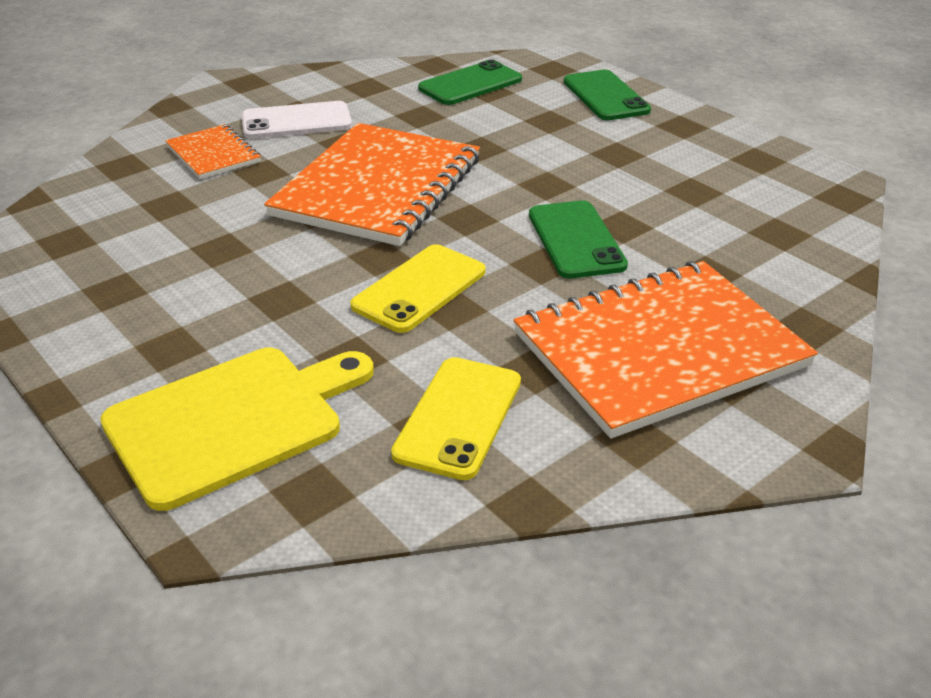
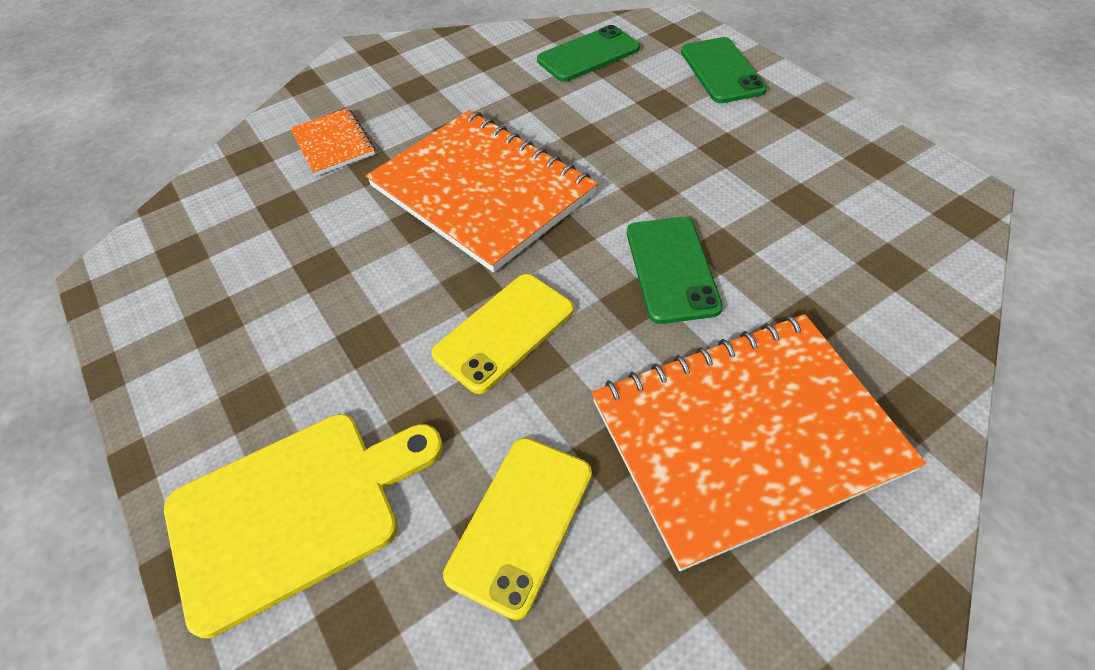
camera: 10 degrees right, 15 degrees up
white phone [242,101,352,139] -> none
orange notebook [264,123,480,246] -> orange notebook turned 75 degrees counterclockwise [366,110,598,272]

